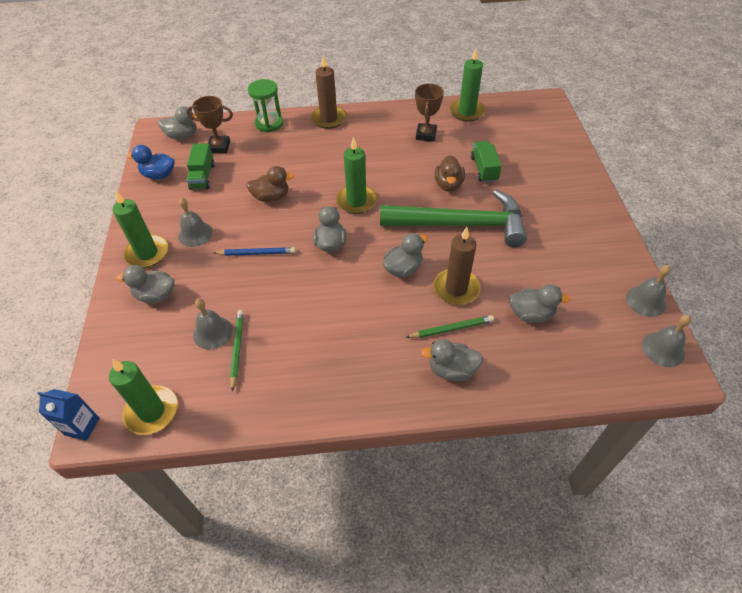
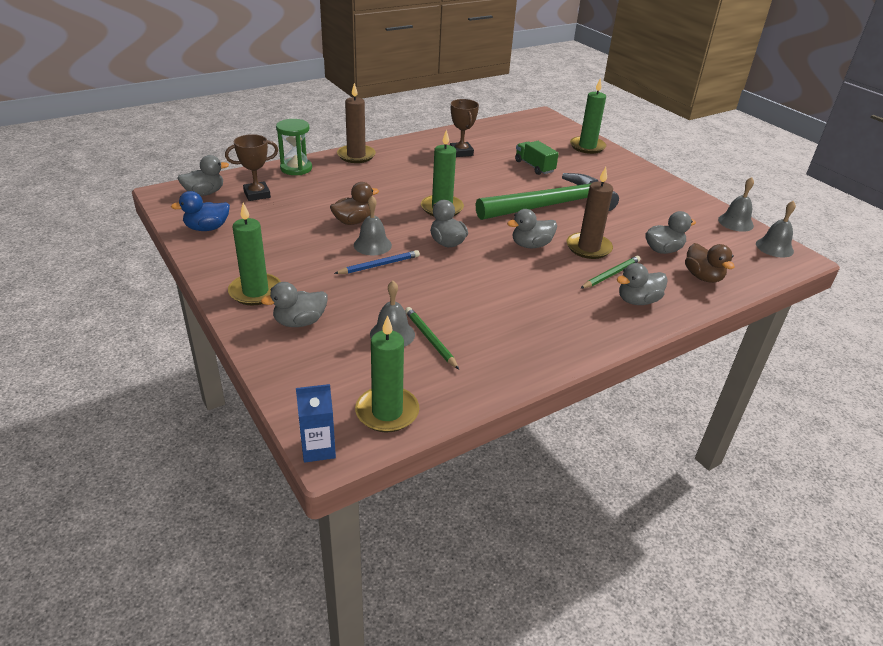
camera: 30 degrees left, 15 degrees down
grey bell [178,197,213,247] -> grey bell moved to [354,196,392,255]
green truck [186,143,215,190] -> none
grey duck [383,233,428,278] -> grey duck turned 135 degrees counterclockwise [507,209,557,248]
brown duck [435,155,465,192] -> brown duck moved to [685,243,735,283]
green candle [450,48,486,122] -> green candle moved to [570,78,606,154]

